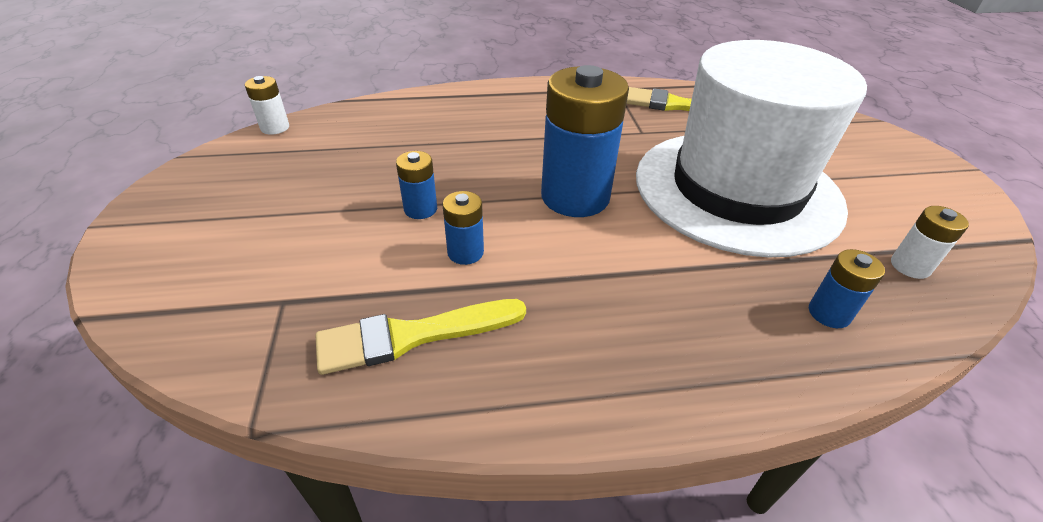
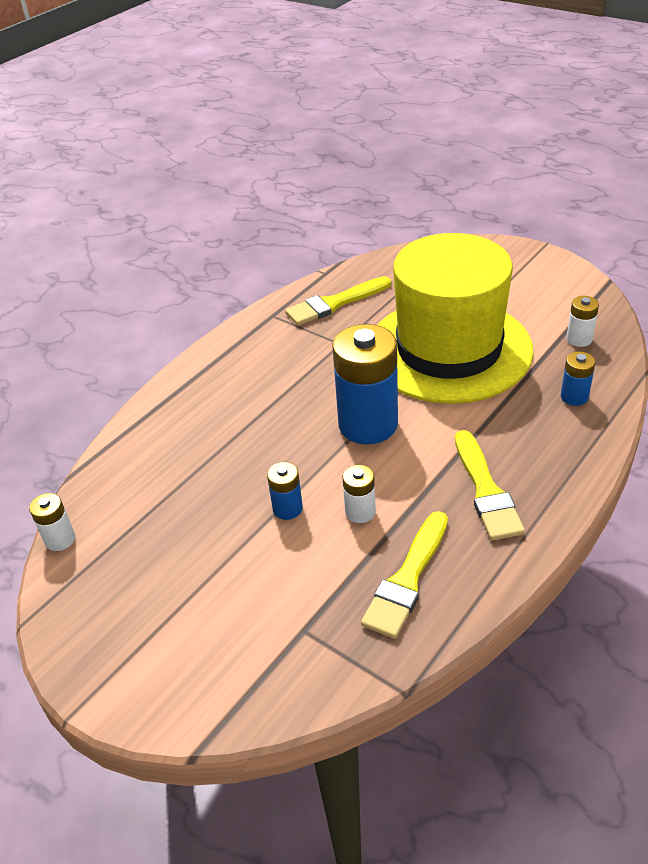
camera: 40 degrees left, 0 degrees up
blue battery [442,191,484,265] -> white battery [343,465,376,523]
white hat [636,40,867,258] -> yellow hat [378,233,534,404]
none -> yellow brush [455,430,525,541]

